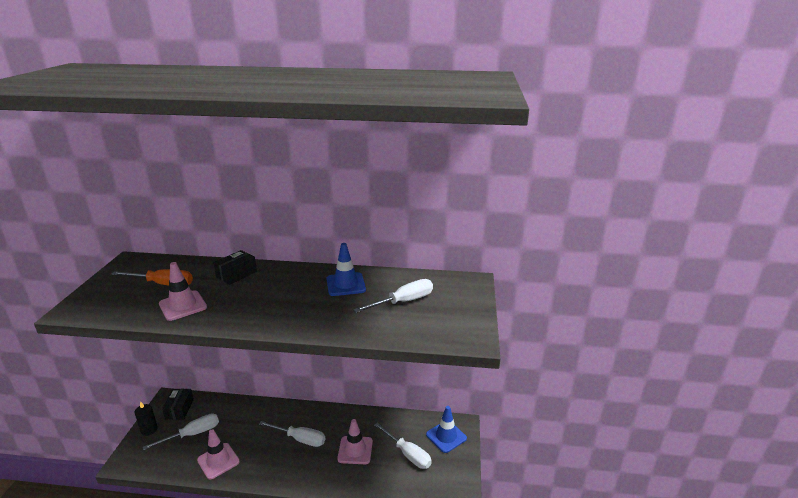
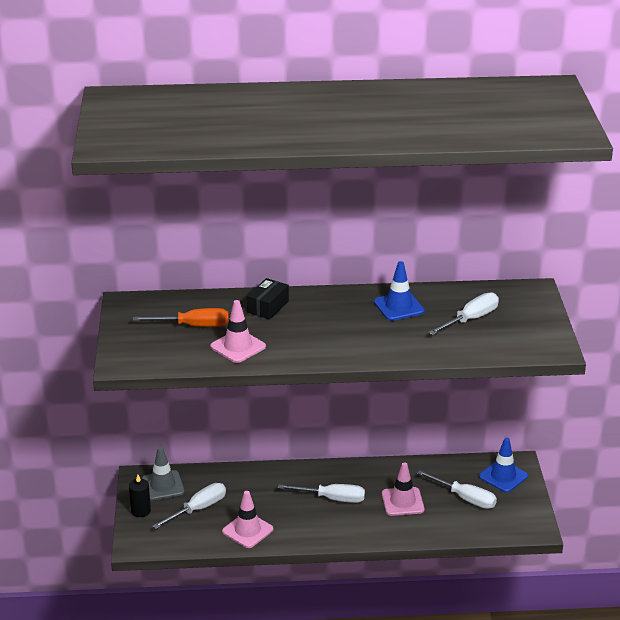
camera: 10 degrees left, 5 degrees up
black box [162,389,194,420] -> grey traffic cone [142,447,184,501]

